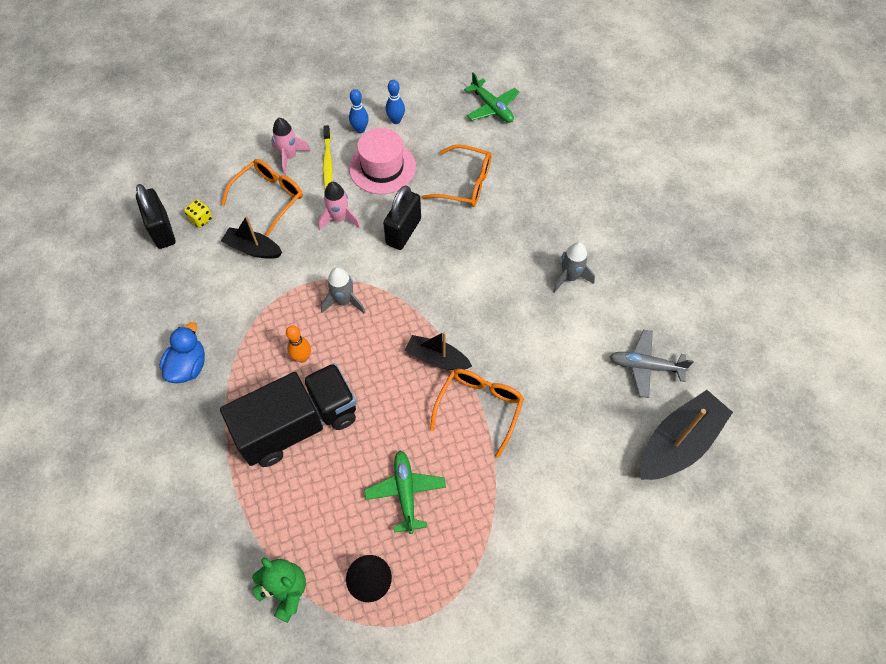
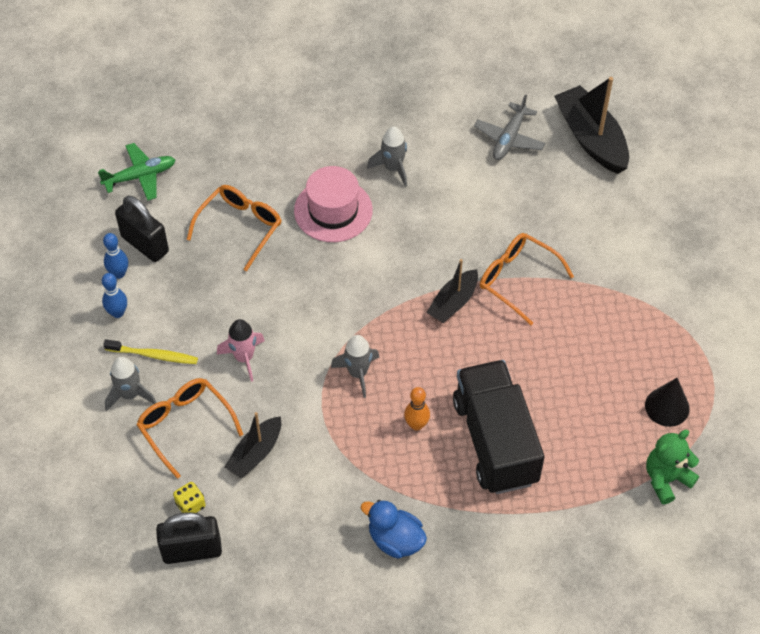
camera: 75 degrees left, 5 degrees down
pink rocket [271,118,311,175] -> grey rocket [105,357,156,411]
pink hat [349,128,416,194] -> pink hat moved to [294,166,373,242]
green plane [364,451,446,534] -> none
black padlock [383,185,421,250] -> black padlock moved to [115,196,169,262]

